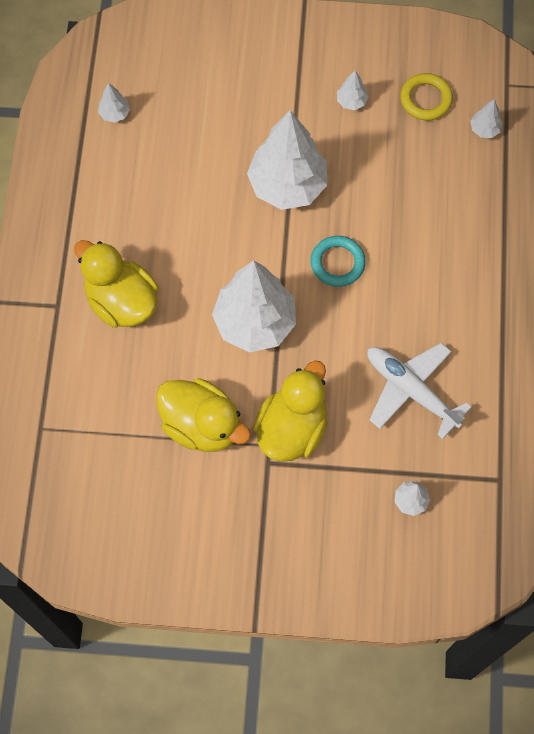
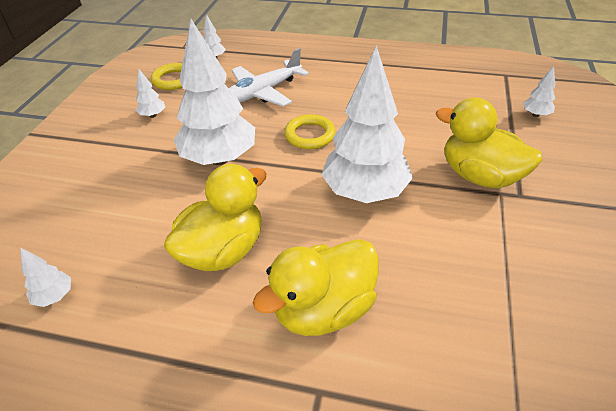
camera: 80 degrees left, 25 degrees down
yellow duck [156,378,251,452] -> yellow duck moved to [164,164,267,271]
turquoise ring [311,236,366,287] -> yellow ring [284,114,336,149]
white plane [367,343,472,439] -> white plane moved to [229,48,309,107]

